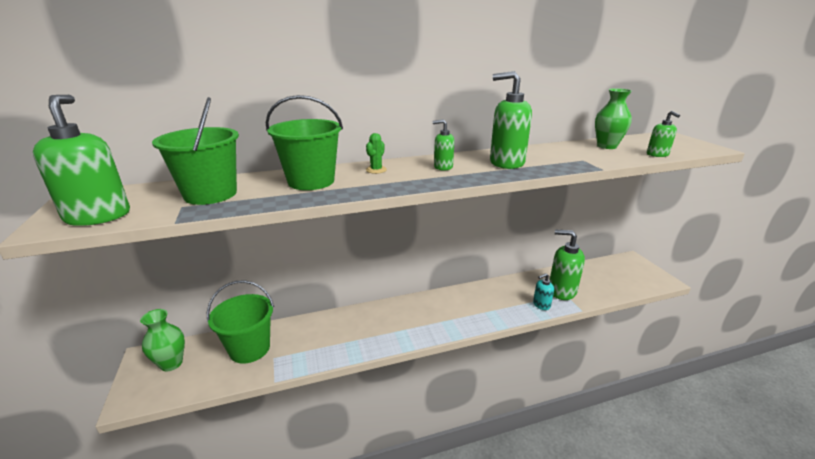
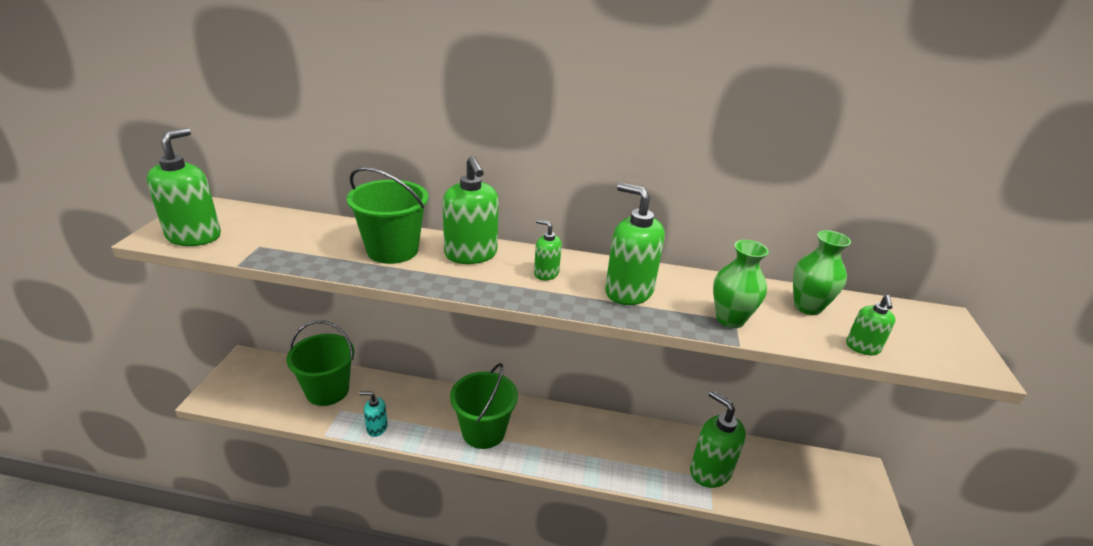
camera: 25 degrees right, 5 degrees up
green vase [140,309,185,371] -> green vase moved to [713,240,769,328]
green bucket [152,97,239,205] -> green bucket moved to [450,363,518,449]
green cactus [366,133,387,174] -> green soap dispenser [443,156,499,264]
turquoise soap dispenser [533,273,554,310] -> turquoise soap dispenser moved to [359,392,388,437]

